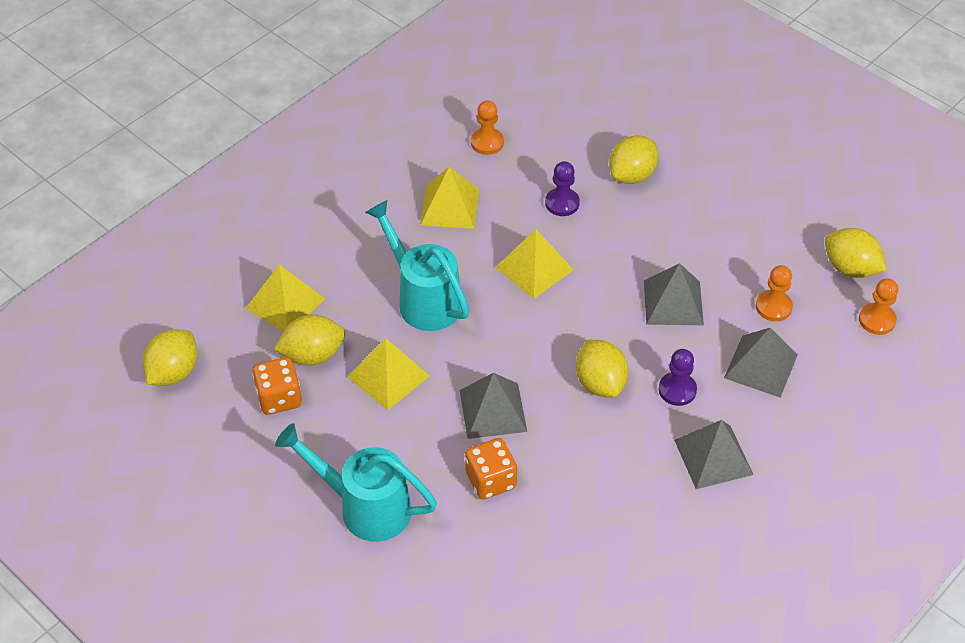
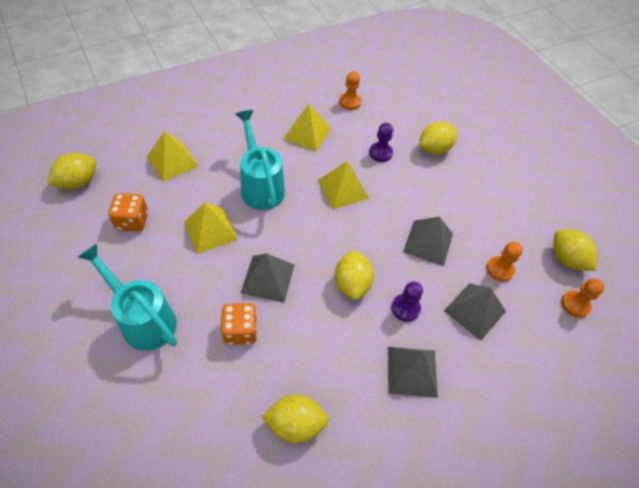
camera: 15 degrees right, 5 degrees up
yellow lemon [274,315,345,366] -> yellow lemon moved to [262,395,329,443]

